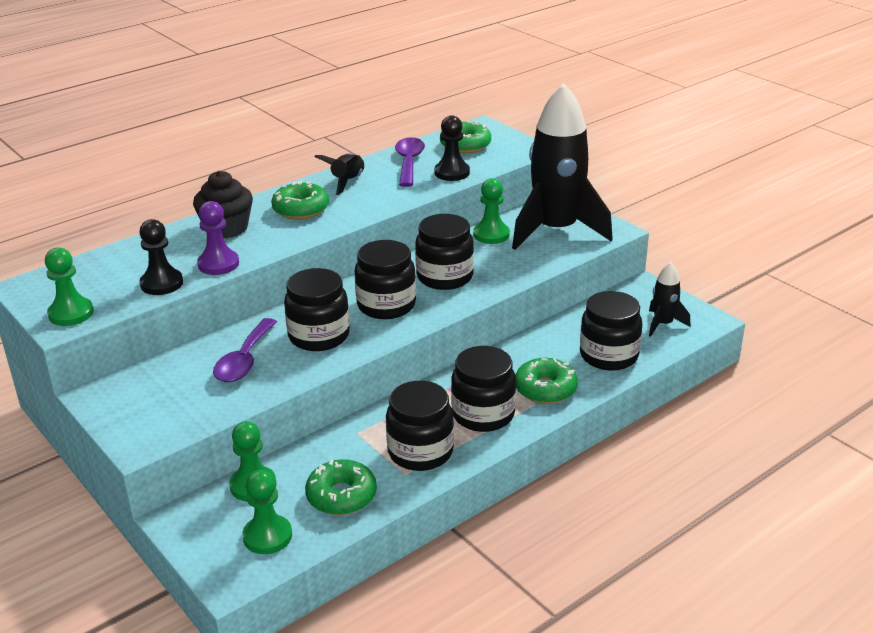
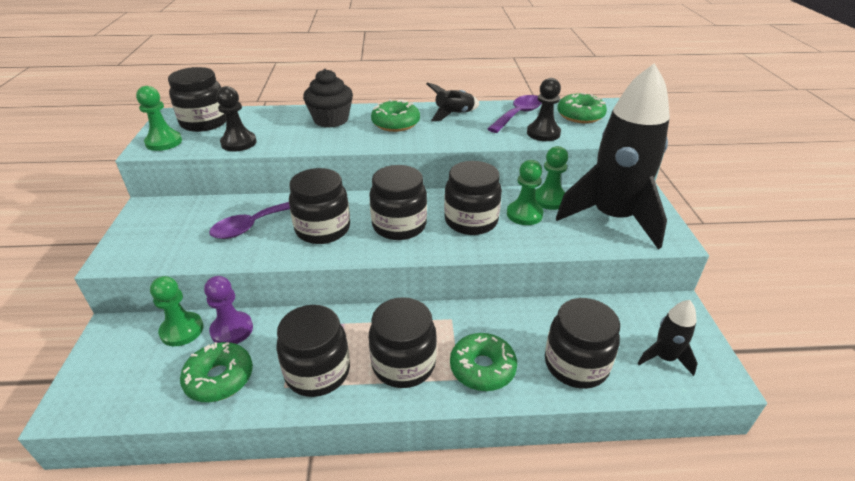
camera: 35 degrees right, 5 degrees up
purple pawn [197,201,239,275] -> purple pawn moved to [204,276,253,344]
green pawn [243,470,292,554] -> green pawn moved to [507,160,544,225]
none -> black jar [168,67,226,132]

